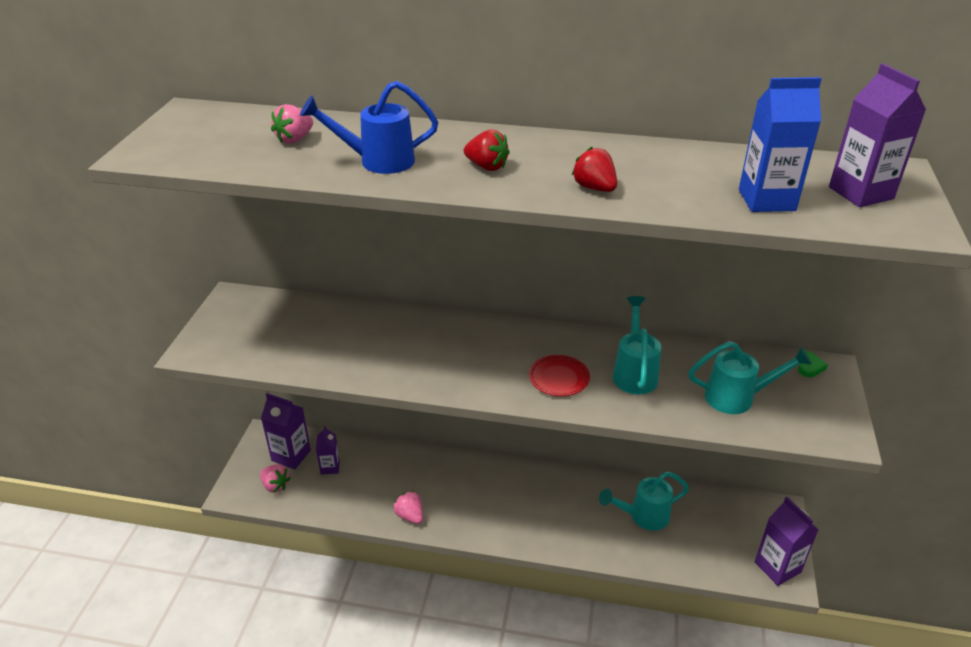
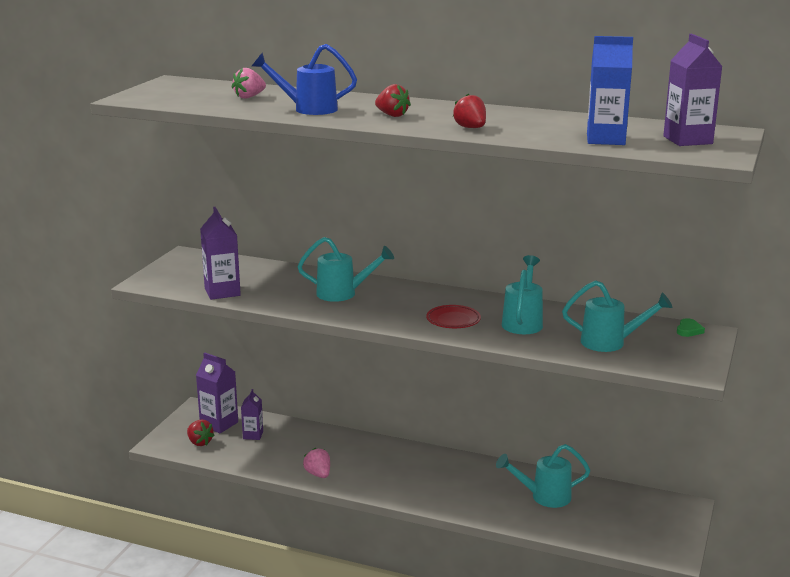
camera: 10 degrees right, 15 degrees down
pink strawberry [260,464,291,493] -> red strawberry [187,419,215,446]
purple carton [755,497,819,586] -> purple carton moved to [200,207,241,300]
none -> turquoise watering can [297,237,394,302]

